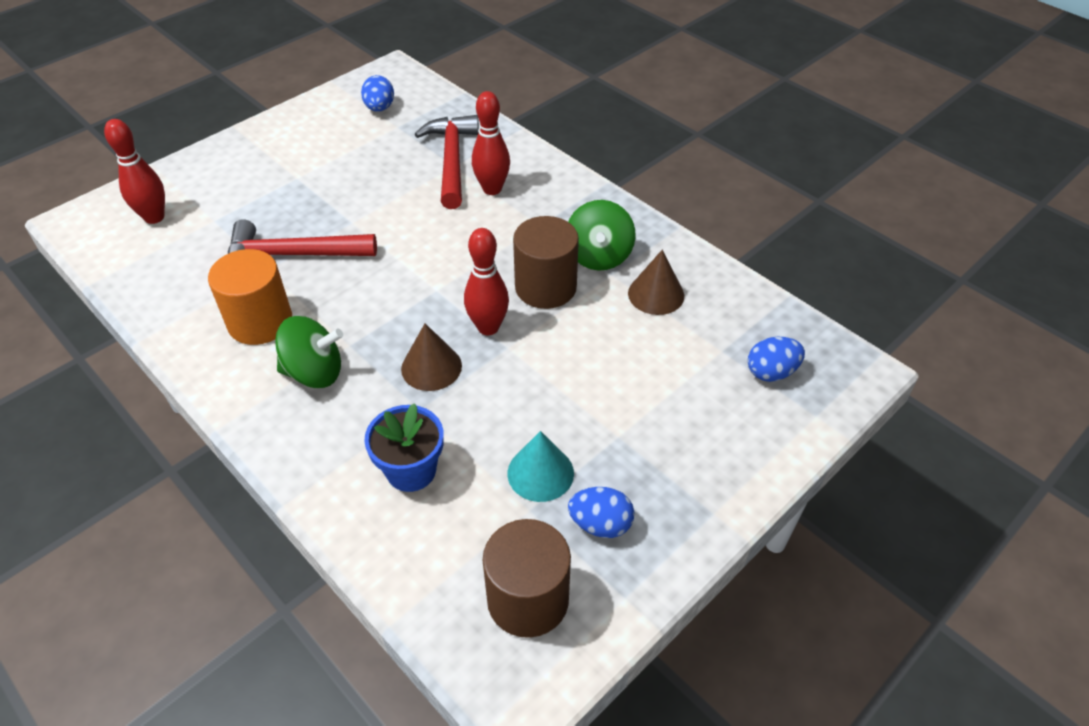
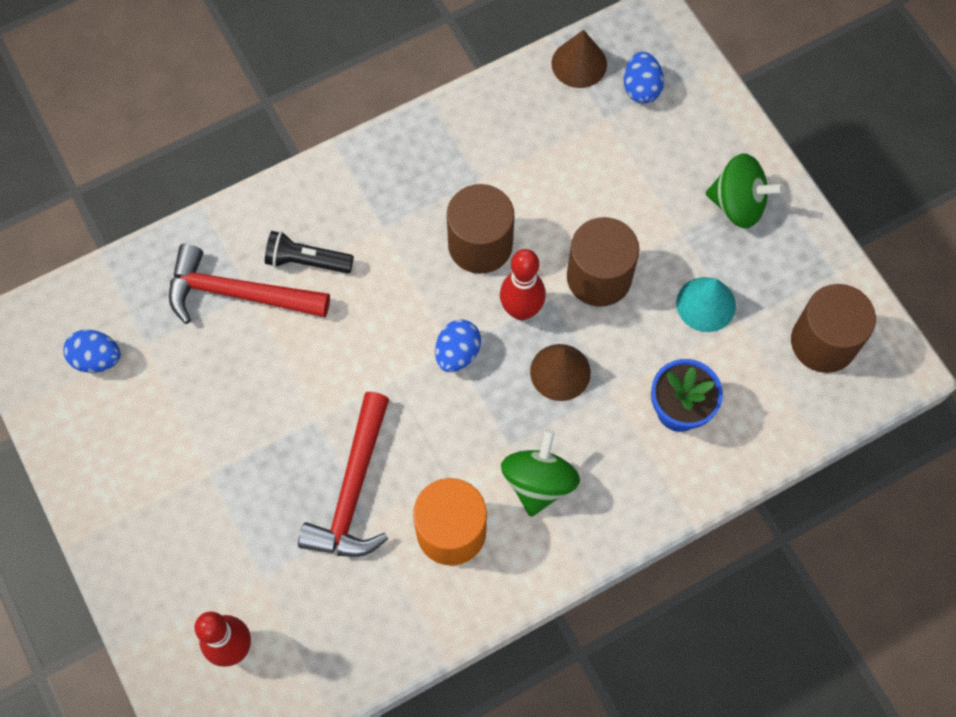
camera: 75 degrees left, 20 degrees up
red bowling pin [472,91,510,195] -> black flashlight [265,231,354,273]
green spinning top [568,200,636,271] -> green spinning top moved to [706,153,784,228]
blue egg [568,487,634,538] -> blue egg moved to [435,319,481,372]
brown cone [628,250,684,315] -> brown cone moved to [552,30,607,88]
none -> brown cylinder [567,217,639,307]

